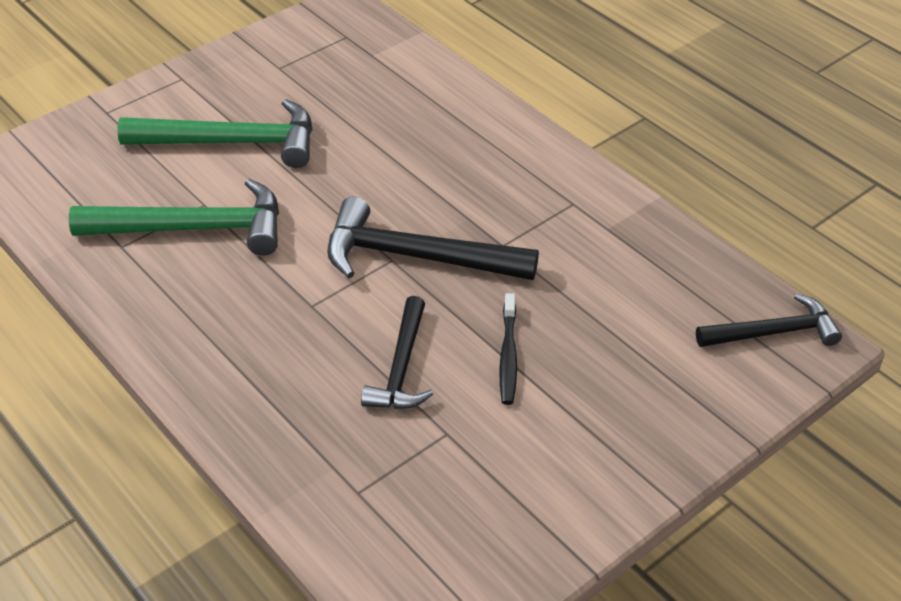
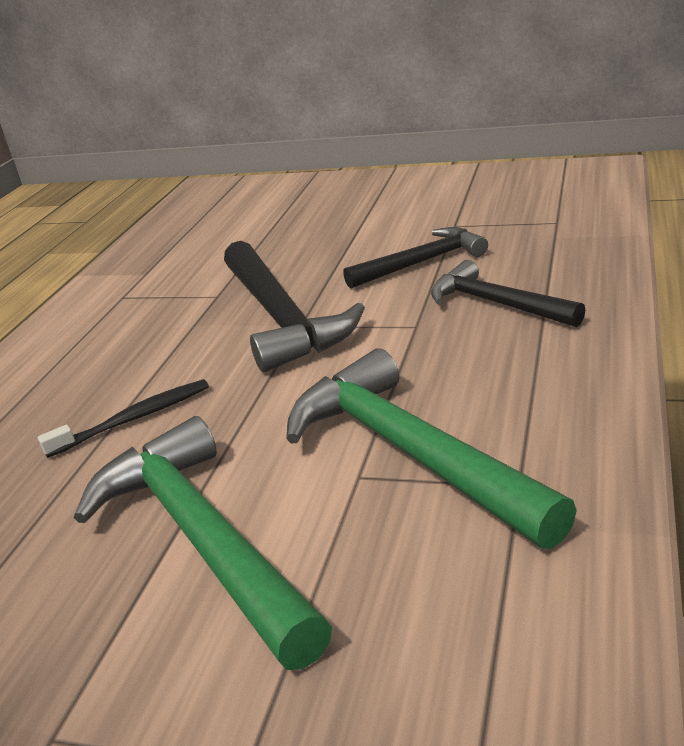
camera: 120 degrees left, 15 degrees down
black toothbrush [499,293,517,405] -> black toothbrush moved to [38,379,209,458]
black hammer [696,294,842,347] -> black hammer moved to [431,260,585,327]

